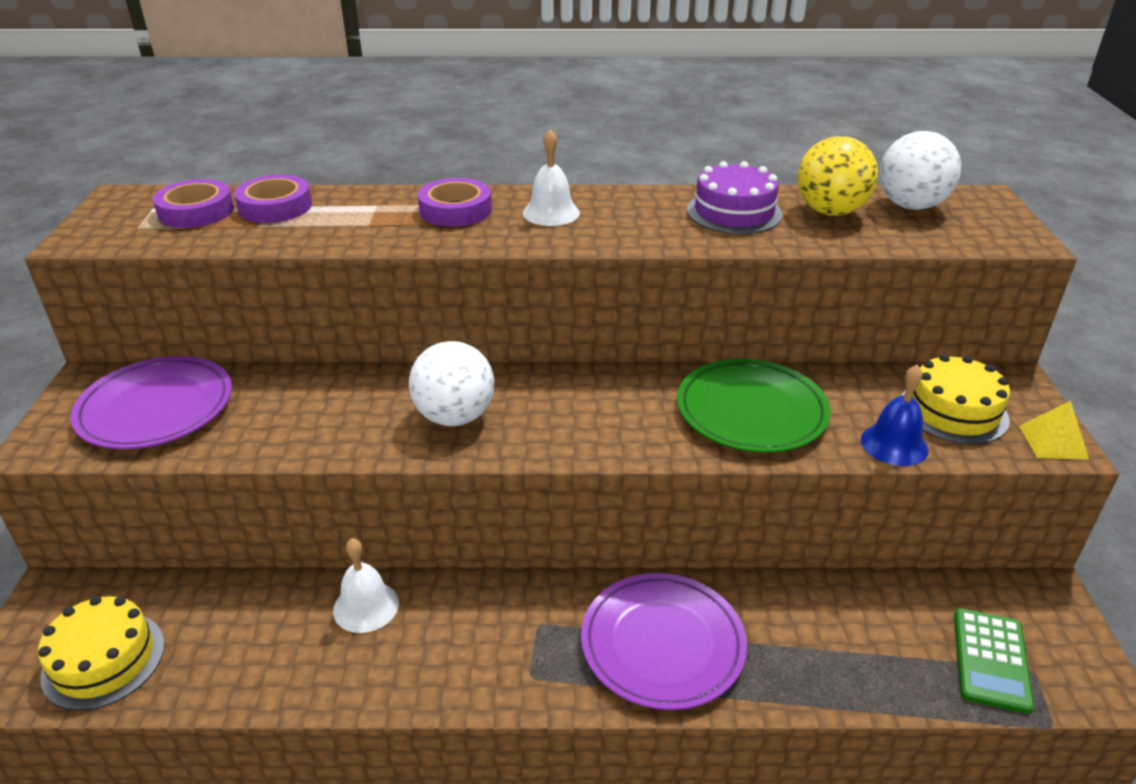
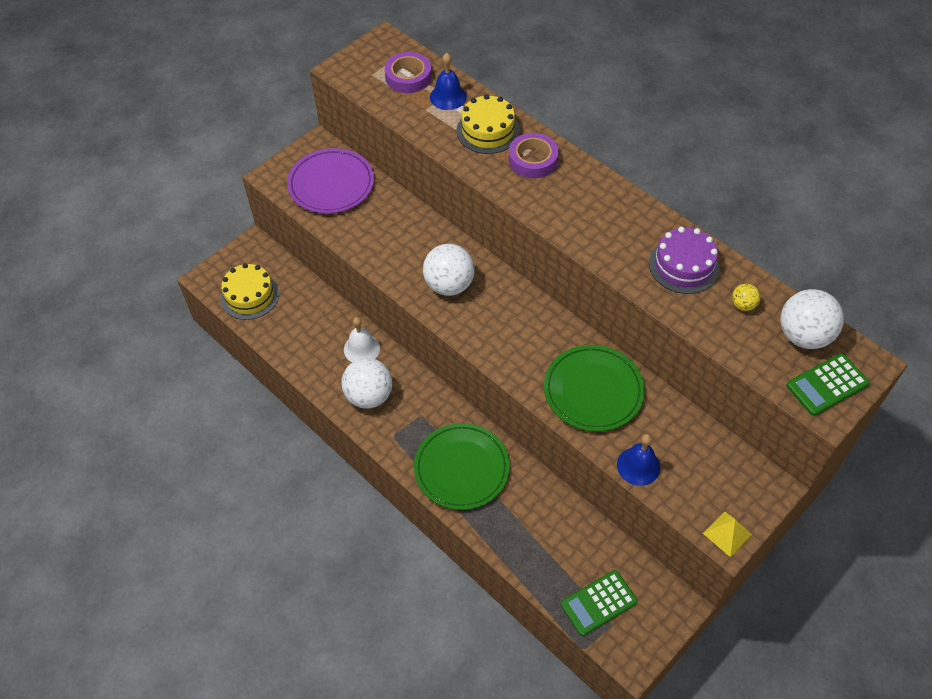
camera: 45 degrees right, 20 degrees up
purple tape [234,175,312,223] -> blue bell [430,53,467,110]
white bell [523,129,580,226] -> none
purple plate [581,573,747,710] -> green plate [414,423,510,510]
yellow ball [797,136,878,216] -> yellow ball [732,284,760,311], size x0.47
yellow cake [902,354,1010,444] -> yellow cake moved to [457,94,520,154]
none -> white ball [342,358,392,409]
none -> green calculator [786,353,870,416]

